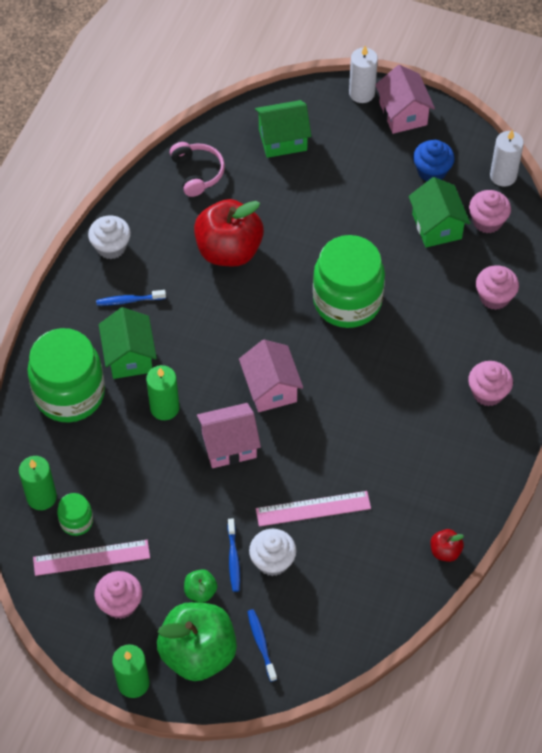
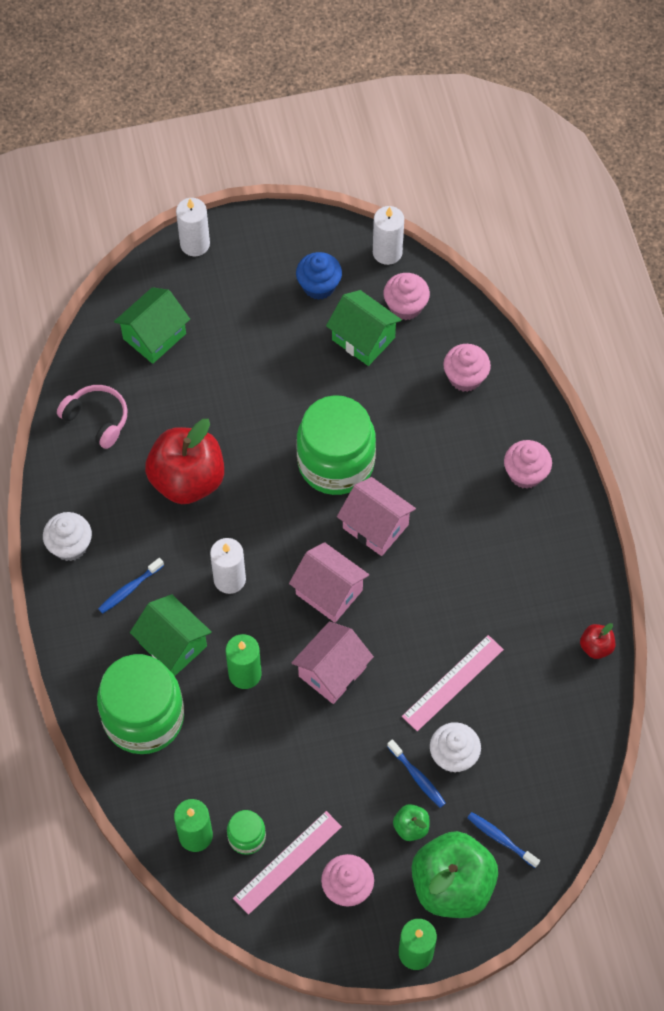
camera: 35 degrees left, 5 degrees up
pink house [375,65,435,134] -> pink house moved to [337,477,416,556]
none -> white candle [210,538,246,594]

